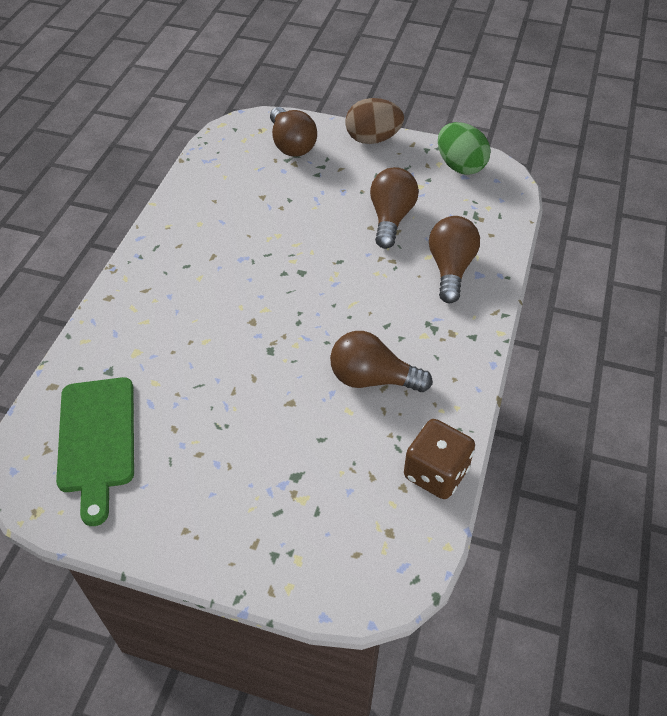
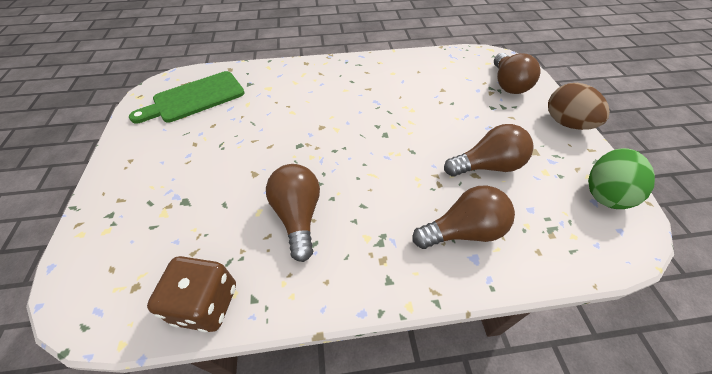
camera: 65 degrees right, 0 degrees up
brown light bulb [270,107,317,157] -> brown light bulb turned 45 degrees counterclockwise [494,53,540,94]

